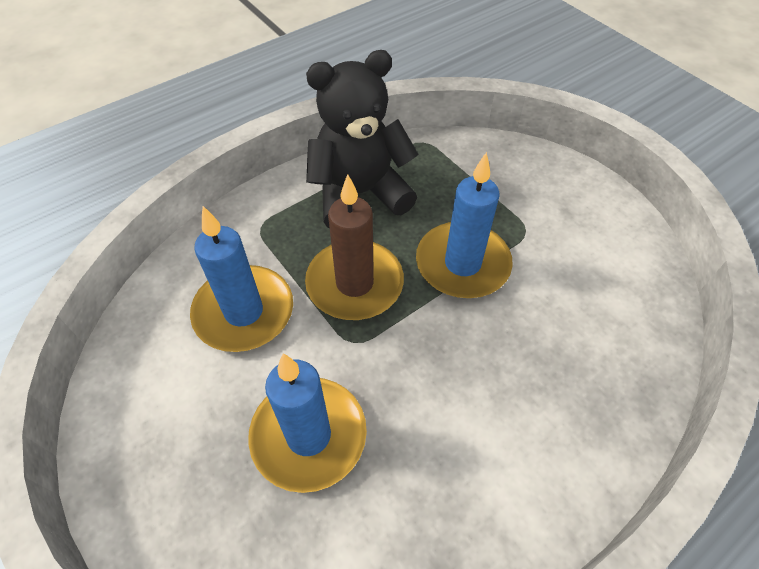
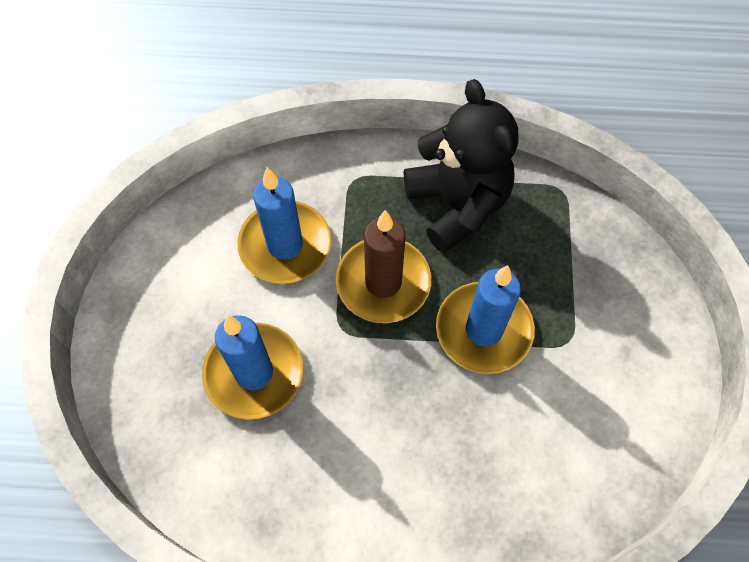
camera: 40 degrees right, 10 degrees up
black teddy bear [306,50,419,229] -> black teddy bear turned 45 degrees clockwise [404,79,518,254]

